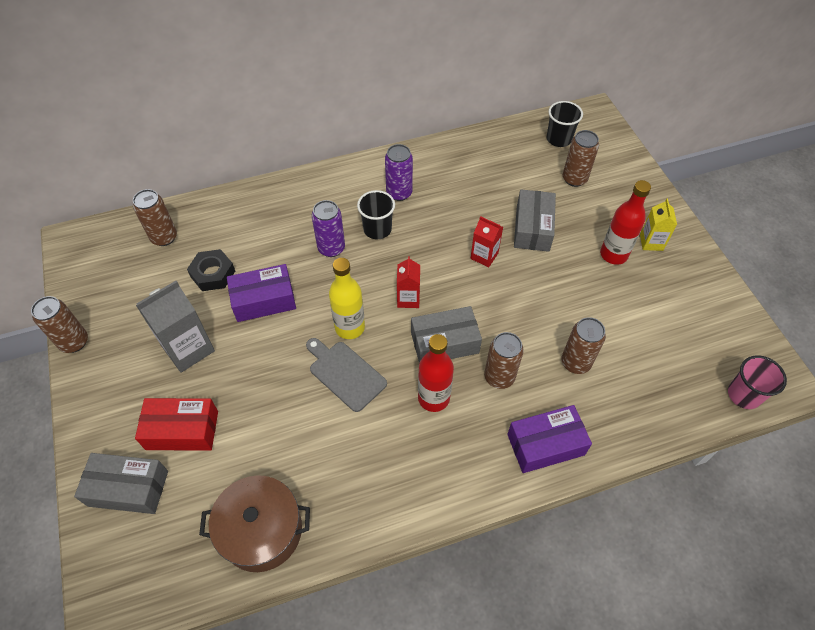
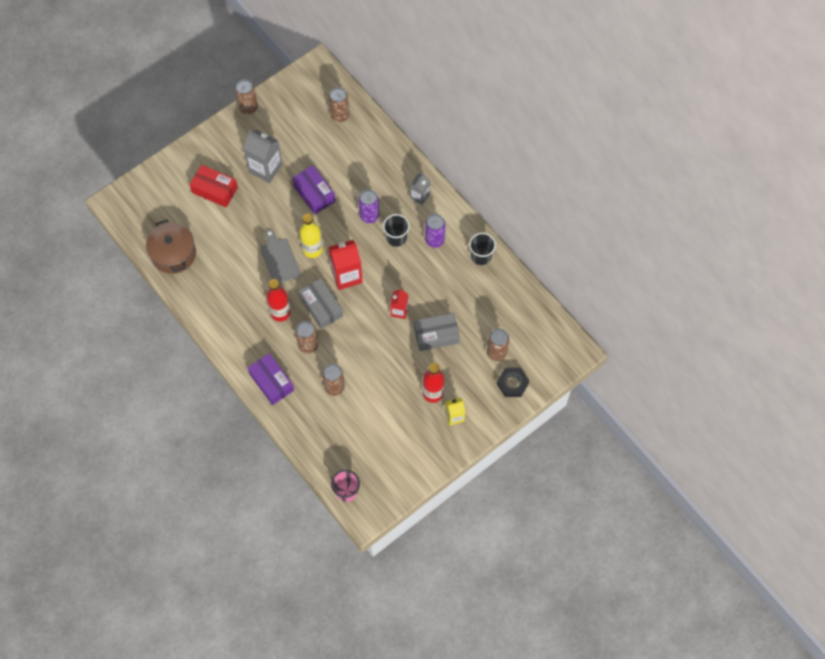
camera: 70 degrees right, 10 degrees up
grey box [74,453,168,514] -> none
red box [135,398,218,450] -> red box turned 45 degrees counterclockwise [190,165,238,207]
black nut [187,249,235,291] -> black nut moved to [497,367,529,397]
grey cutting board [306,338,387,412] -> grey cutting board turned 45 degrees counterclockwise [261,229,301,284]
red carton [397,256,420,308] -> red carton [328,240,363,290], size x1.70
black cup [547,101,583,147] -> black cup moved to [469,233,496,265]
none -> grey carton [410,172,430,205]

